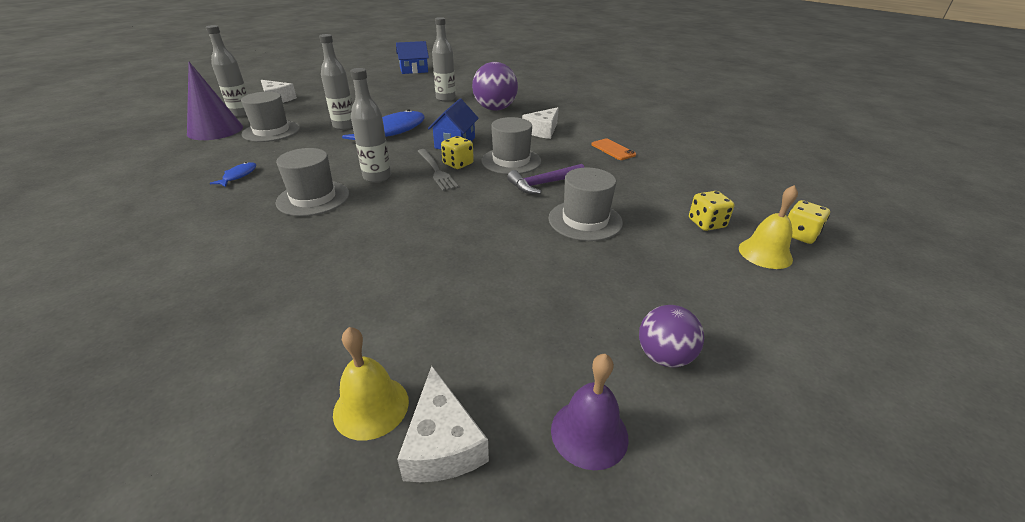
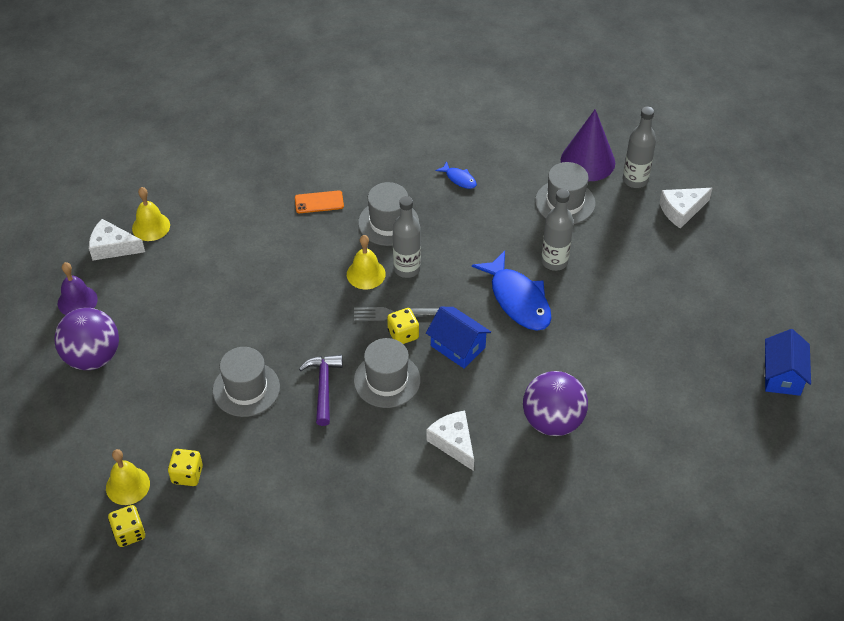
camera: 115 degrees right, 15 degrees up
grey bottle [432,17,456,102] -> none
orange phone [591,139,636,160] -> orange phone moved to [295,190,344,213]
purple ball [639,305,704,367] -> purple ball [54,308,119,370], size x1.66
none -> yellow bell [347,235,386,289]

